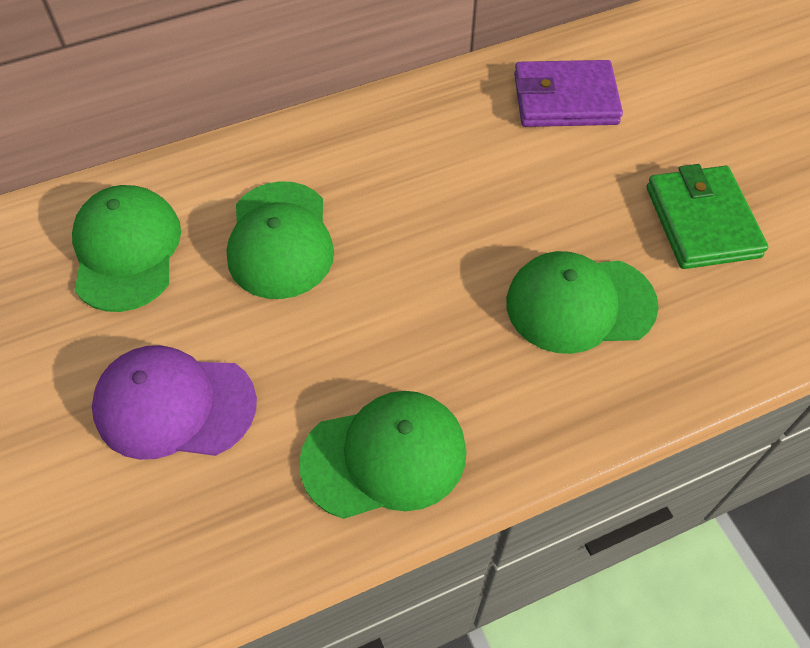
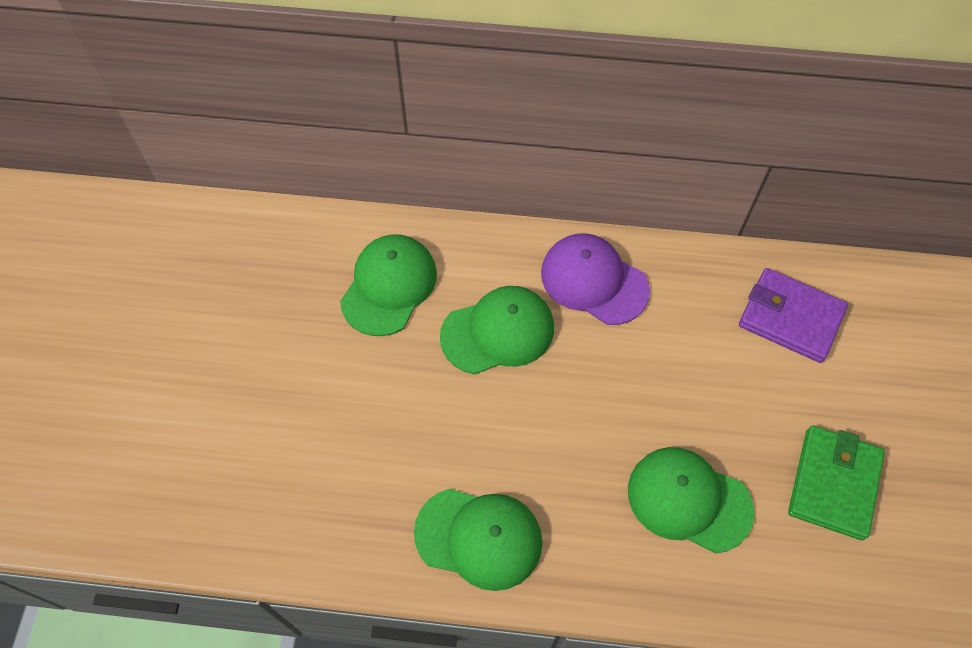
camera: 30 degrees right, 5 degrees up
purple cap [92,345,257,460] -> purple cap moved to [541,233,650,325]
green cap [226,181,334,299] -> green cap turned 135 degrees counterclockwise [440,286,554,374]

